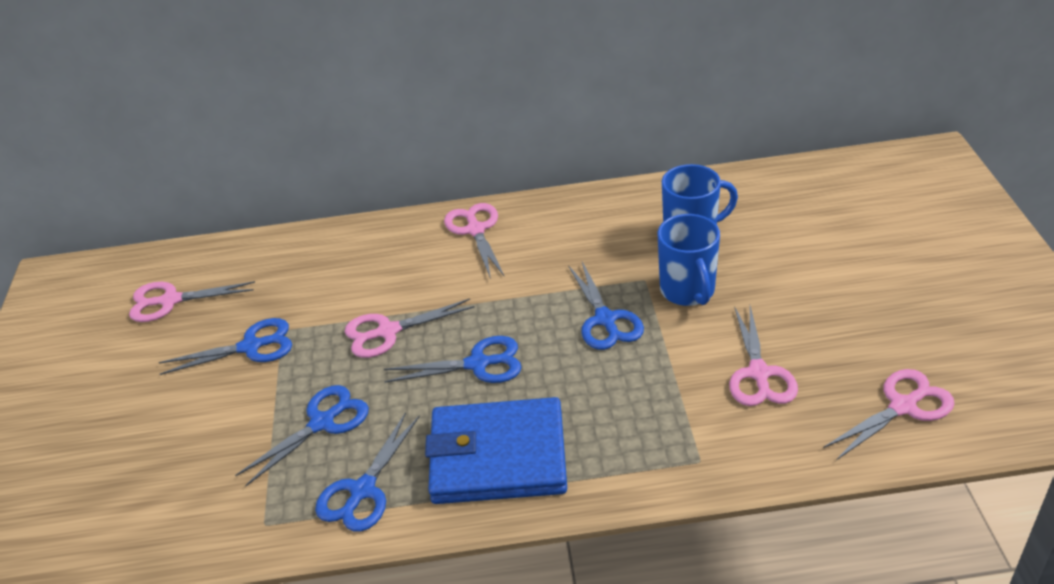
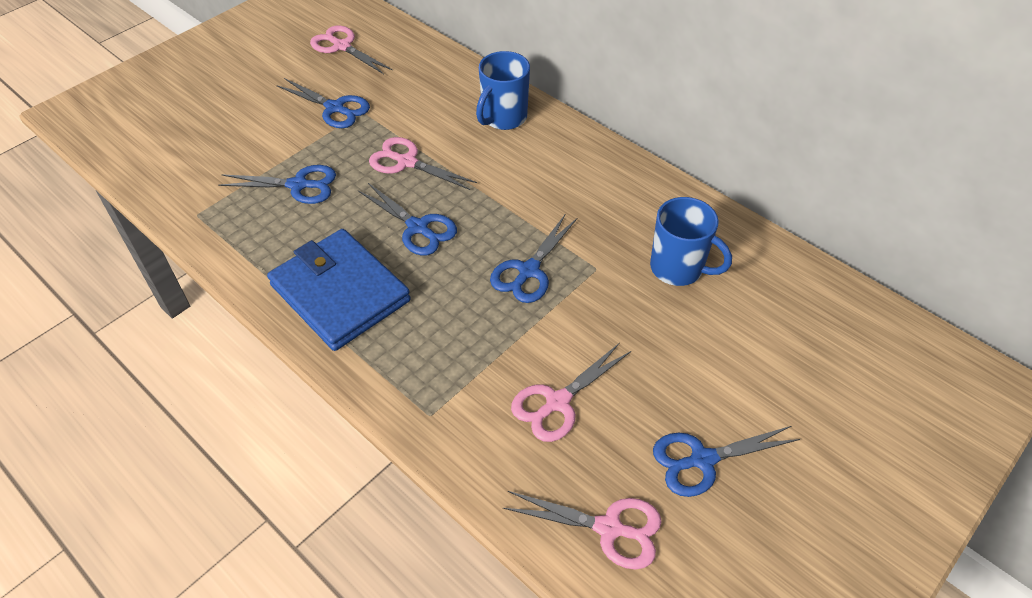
camera: 45 degrees right, 10 degrees up
blue scissors [315,412,420,532] -> blue scissors moved to [653,426,800,497]
pink scissors [444,203,505,279] -> none
blue mug [658,214,720,306] -> blue mug moved to [476,51,530,130]

